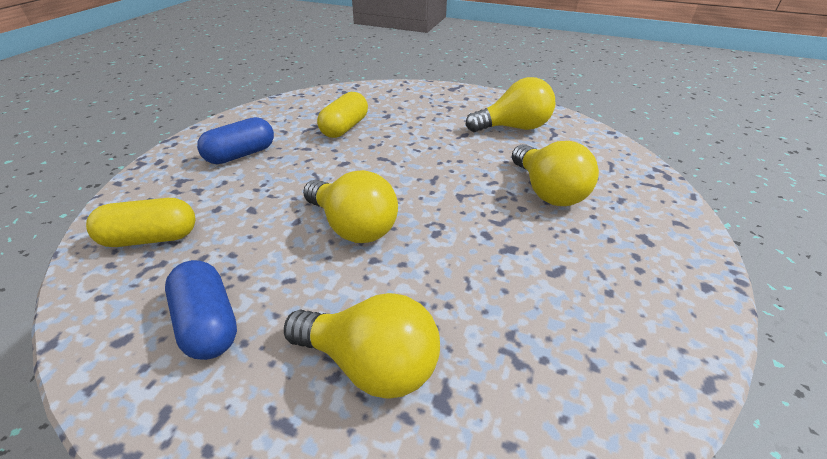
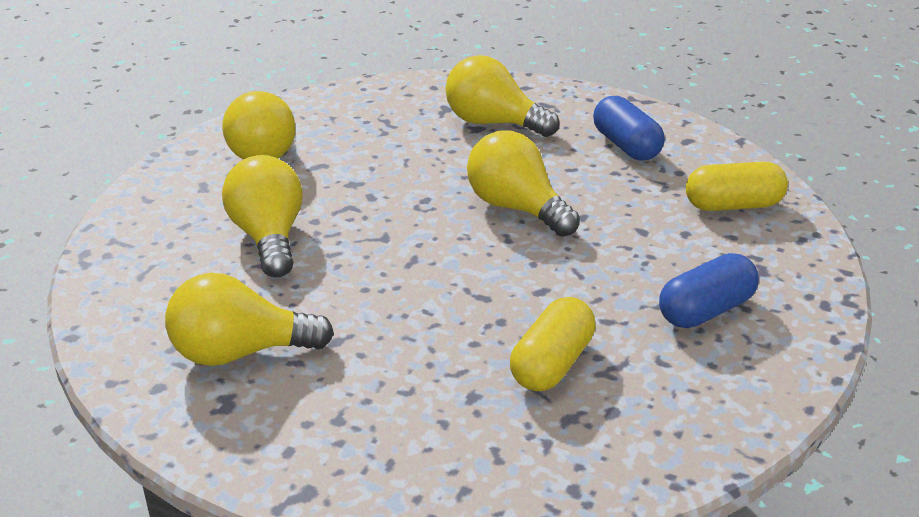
camera: 175 degrees left, 5 degrees down
none -> yellow light bulb [222,91,296,159]

